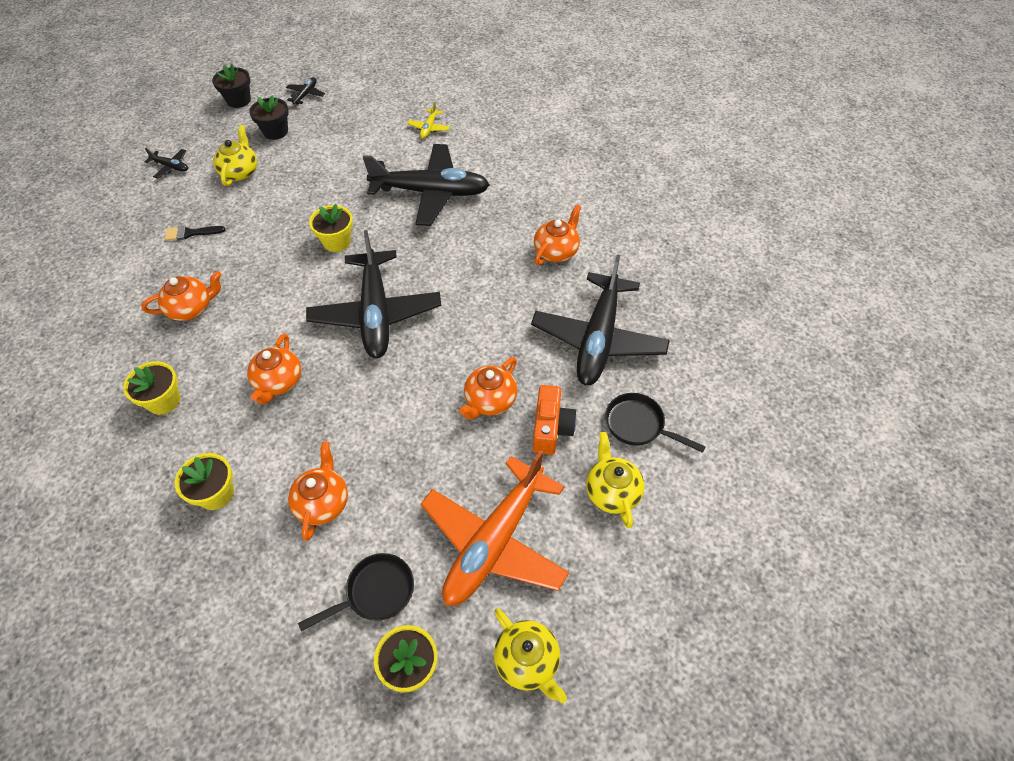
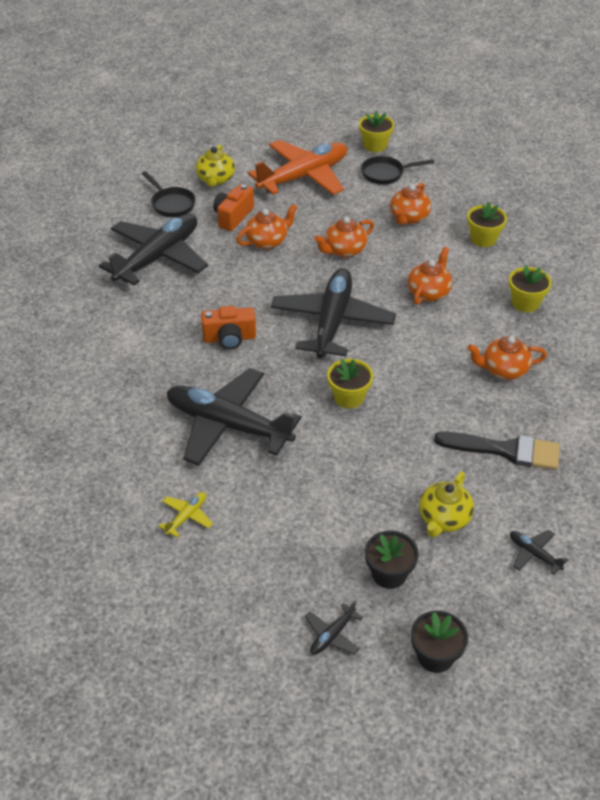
camera: 160 degrees left, 10 degrees down
black brush [165,226,225,241] -> black brush [434,431,560,470], size x1.85
yellow teapot [494,609,567,703] -> none
orange teapot [534,205,581,265] -> orange teapot moved to [314,217,374,257]
none -> orange camera [201,306,256,349]

